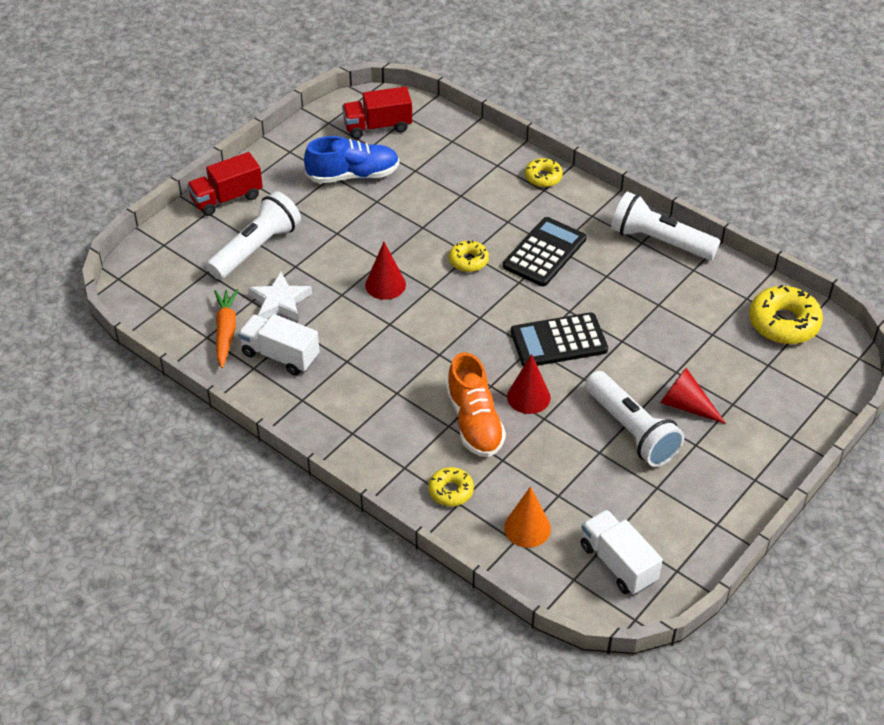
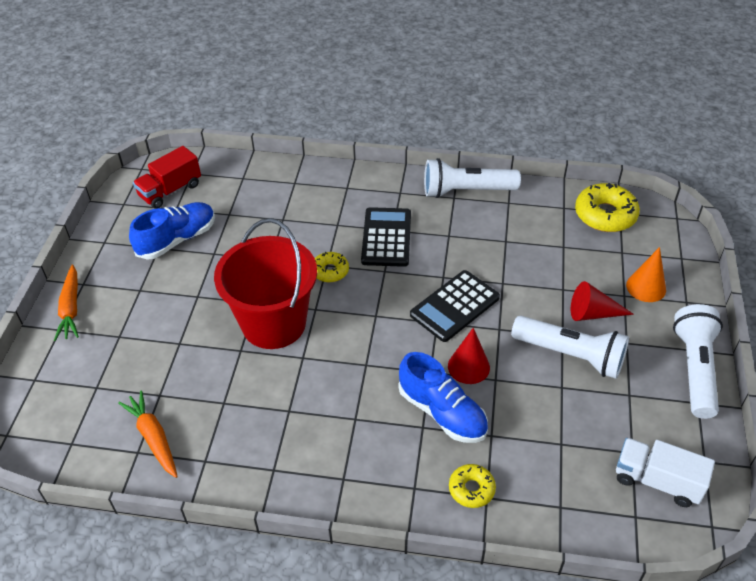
camera: 30 degrees left, 0 degrees up
red truck [187,152,263,216] -> orange carrot [54,264,79,341]
white flashlight [206,191,301,280] -> white flashlight moved to [673,304,723,419]
white truck [238,314,320,376] -> none
white star [248,272,312,321] -> none
red cone [365,242,406,300] -> red bucket [214,218,317,349]
orange shoe [446,352,506,457] -> blue shoe [398,352,488,443]
orange cone [504,486,551,548] -> orange cone moved to [626,247,666,302]
yellow donut [525,158,563,187] -> none

